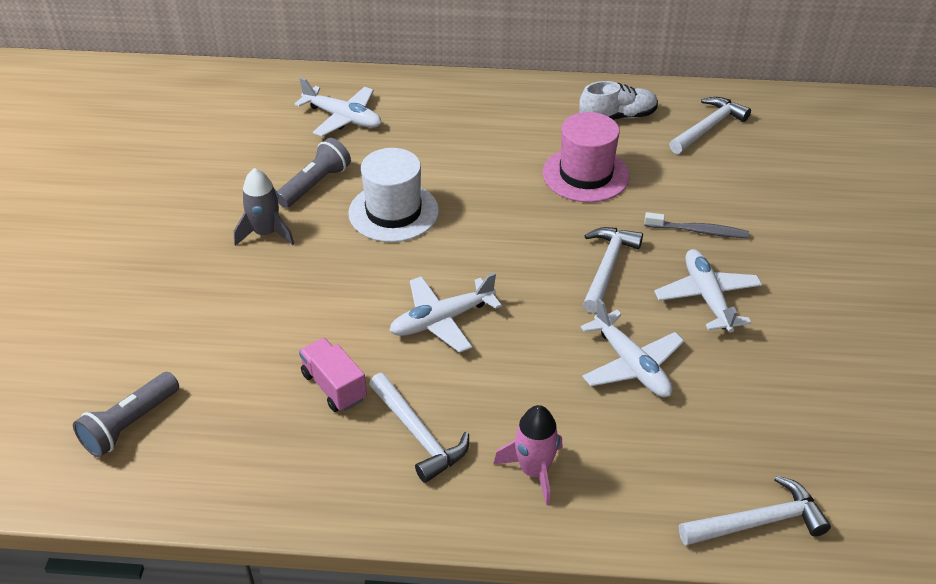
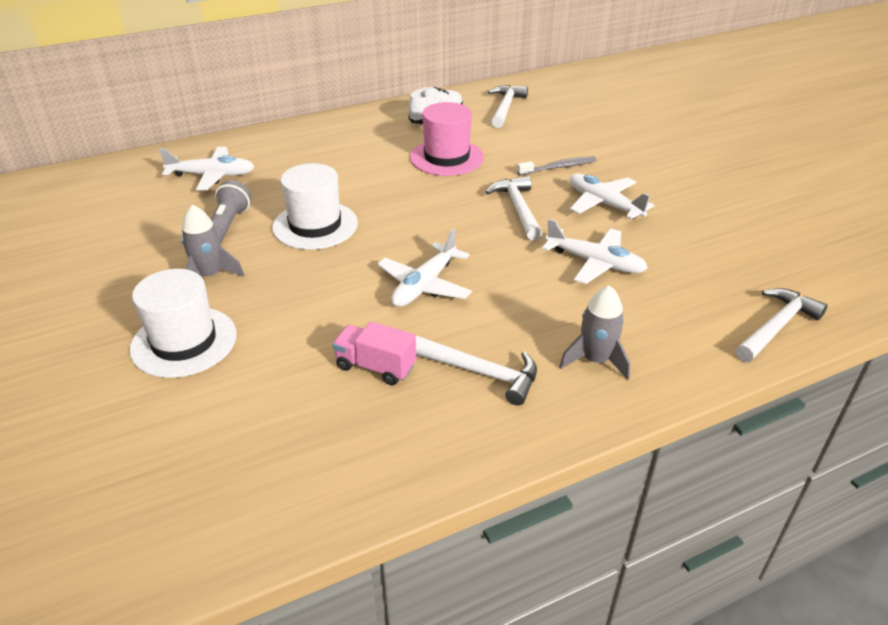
camera: 30 degrees left, 5 degrees down
grey flashlight [73,372,179,457] -> none
pink rocket [493,405,563,505] -> grey rocket [559,285,631,380]
none -> white hat [130,269,237,378]

